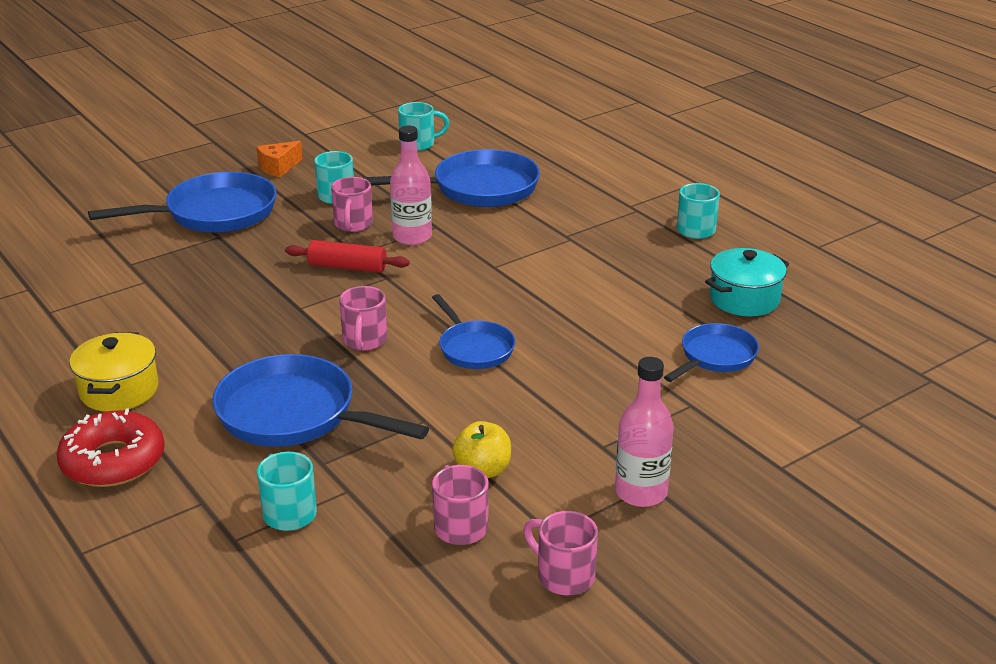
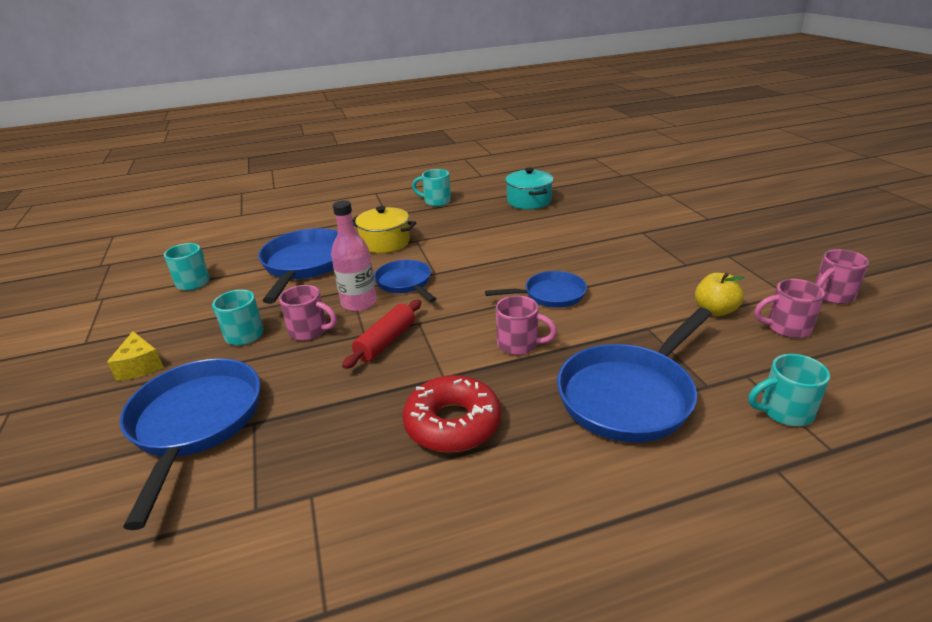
camera: 70 degrees left, 0 degrees up
red donut [56,408,165,487] -> red donut moved to [403,375,501,453]
yellow pot [70,332,159,412] -> yellow pot moved to [352,206,416,253]
orange cheese [256,141,303,178] -> yellow cheese [107,331,164,381]
pink bottle [615,357,674,507] -> none
blue pan [664,323,759,382] -> blue pan moved to [374,260,437,302]

